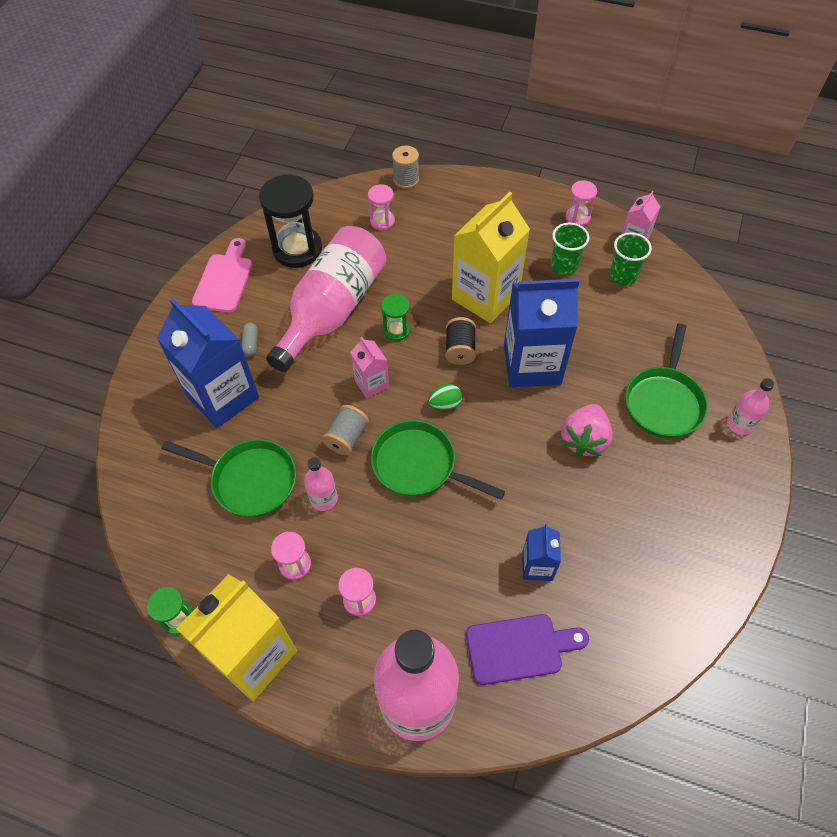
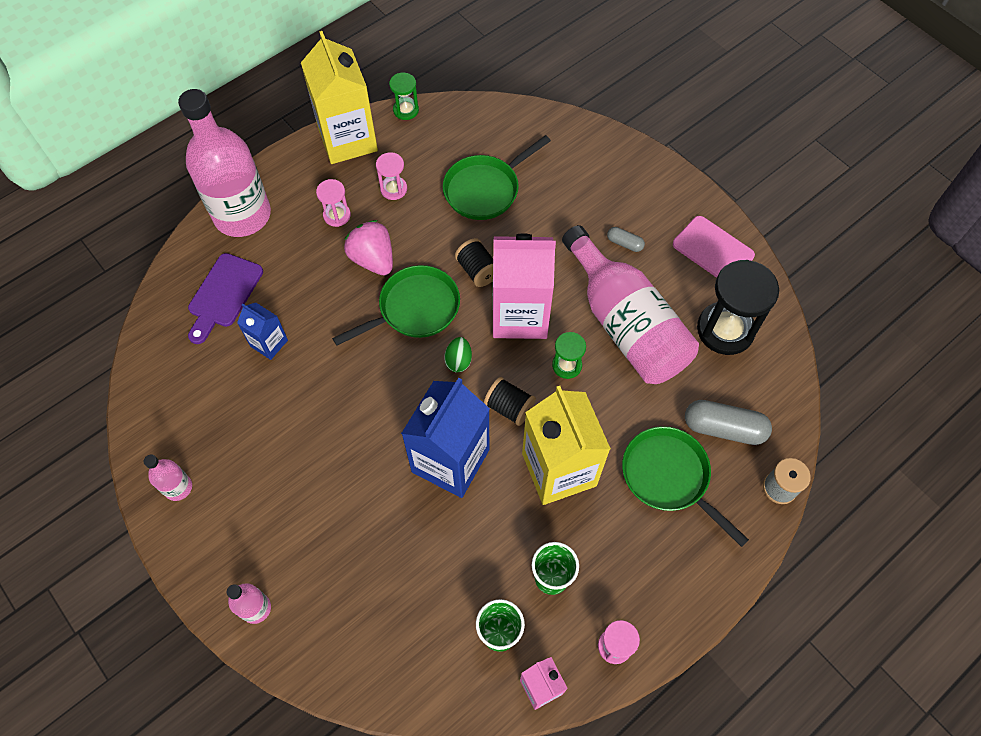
camera: 120 degrees right, 5 degrees up
blue carton [157,298,259,428] -> none
pink bottle [304,457,338,511] -> pink bottle moved to [144,455,192,501]
grey spool [322,405,369,455] -> black spool [455,238,493,287]
pink carton [350,337,389,398] -> pink carton [492,233,556,339], size x2.02
pink hourglass [368,184,395,230] -> grey capsule [685,400,772,445]
pink strawberry [561,404,613,457] -> pink strawberry moved to [344,220,393,275]
green pan [625,323,708,438] -> green pan moved to [622,426,749,547]

